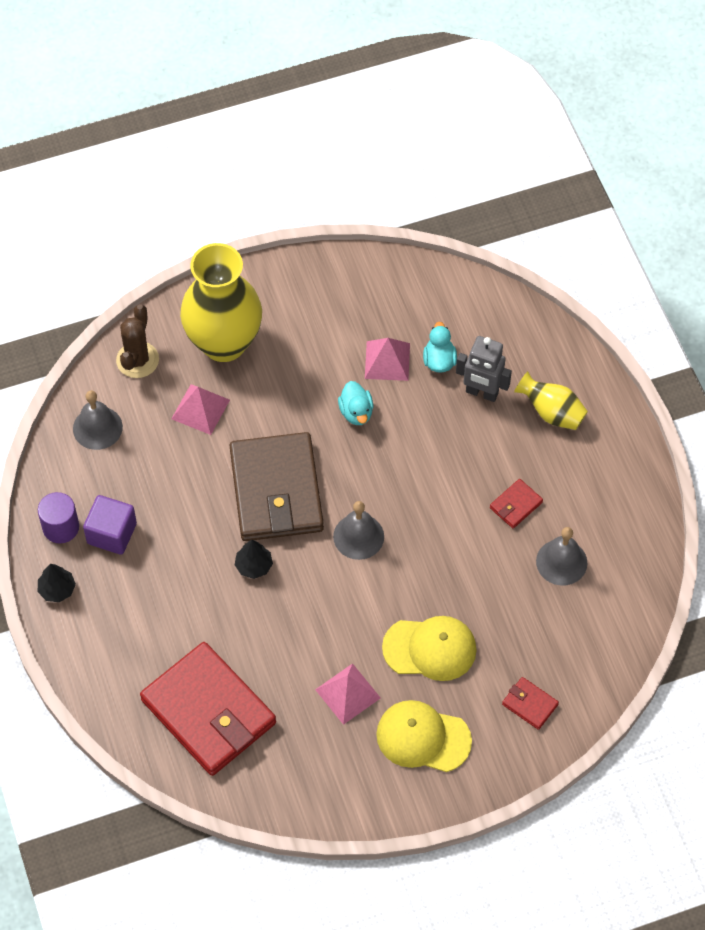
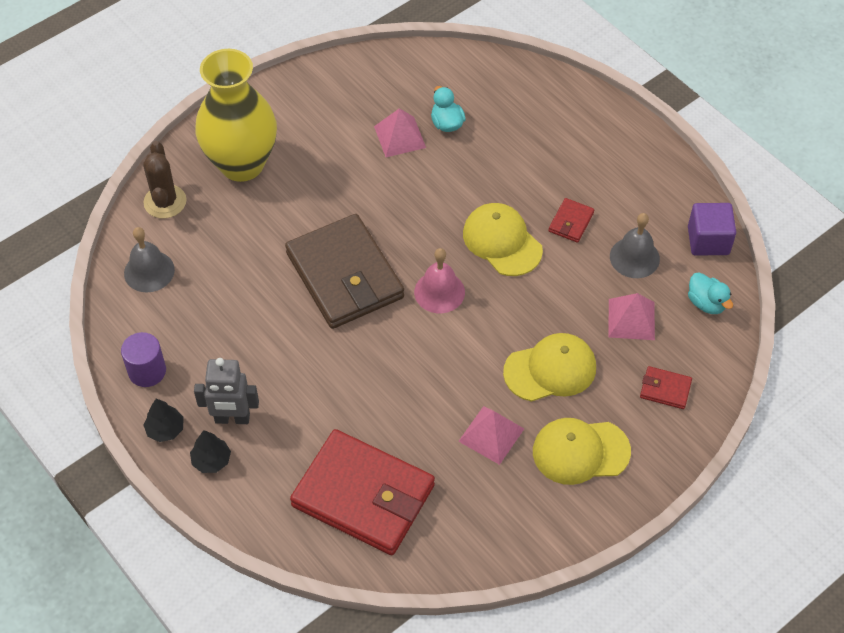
camera: 20 degrees left, 5 degrees down
purple cube [83,495,137,555] -> purple cube moved to [688,203,736,255]
pink pyramid [171,384,230,435] -> pink pyramid moved to [608,293,655,340]
black tree [235,540,273,579] -> black tree moved to [190,430,231,473]
grey bell [333,501,384,560] -> pink bell [414,248,465,313]
turquoise duck [338,381,373,425] -> turquoise duck moved to [688,272,733,314]
grey robot [456,336,512,402] -> grey robot moved to [194,358,259,424]
yellow vase [514,371,588,430] -> none
none -> yellow cap [463,203,543,276]

